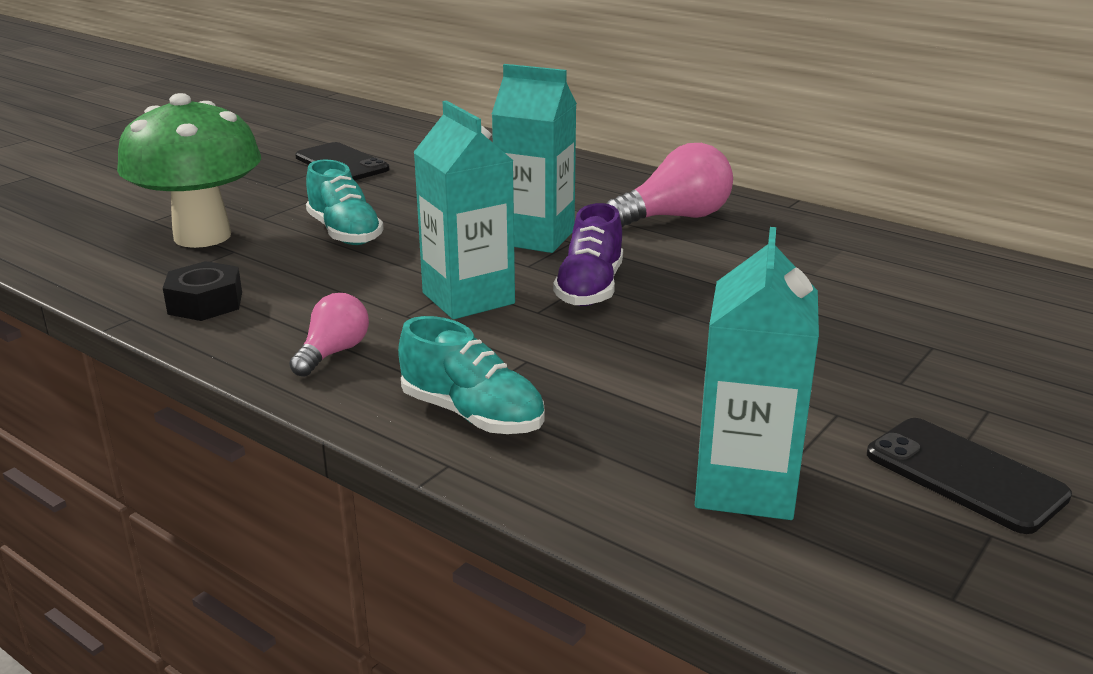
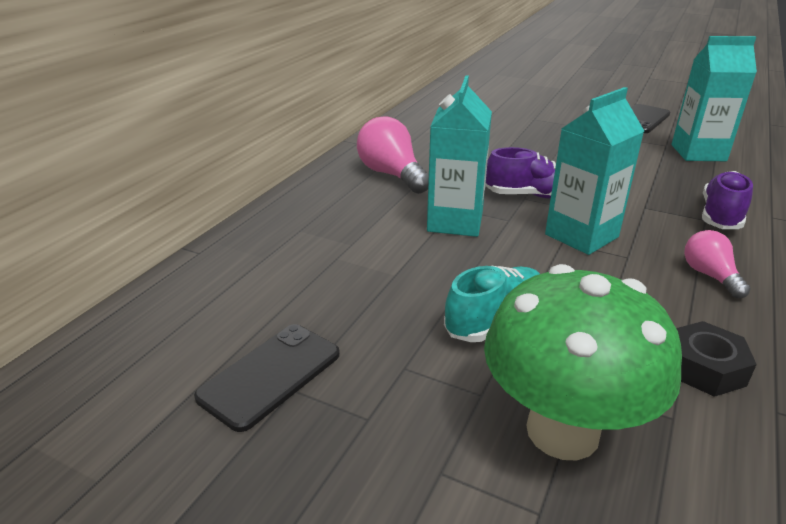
camera: 100 degrees left, 5 degrees up
pink light bulb [289,293,369,377] -> pink light bulb turned 60 degrees clockwise [684,230,751,298]
turquoise shoe [398,316,545,434] -> purple shoe [702,171,753,229]

